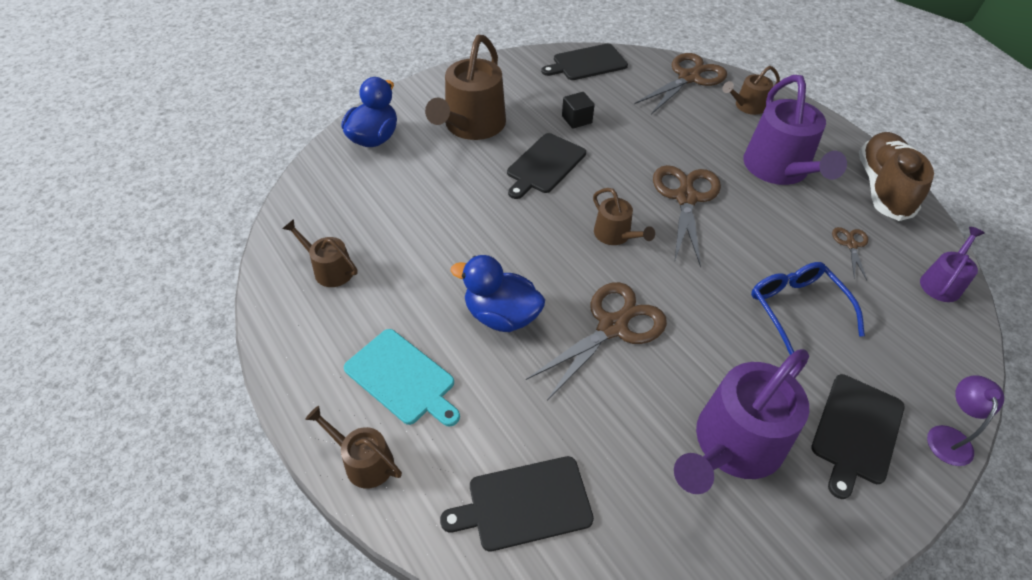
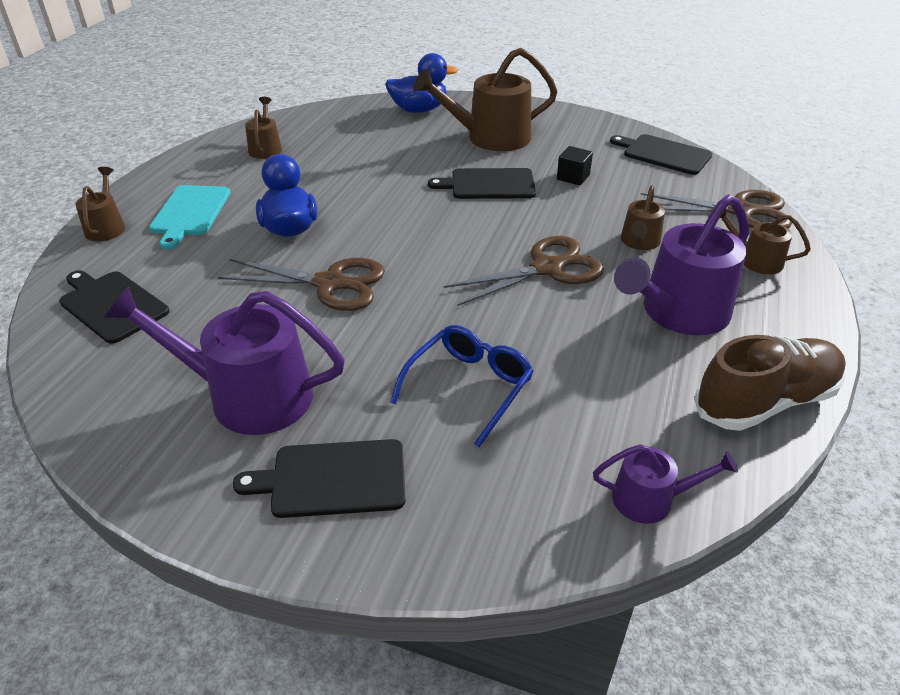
camera: 55 degrees right, 10 degrees down
brown watering can [593,188,655,245] -> brown watering can moved to [621,185,665,250]
brown scissors [832,227,868,280] -> none
purple lamp [927,375,1004,466] -> none

